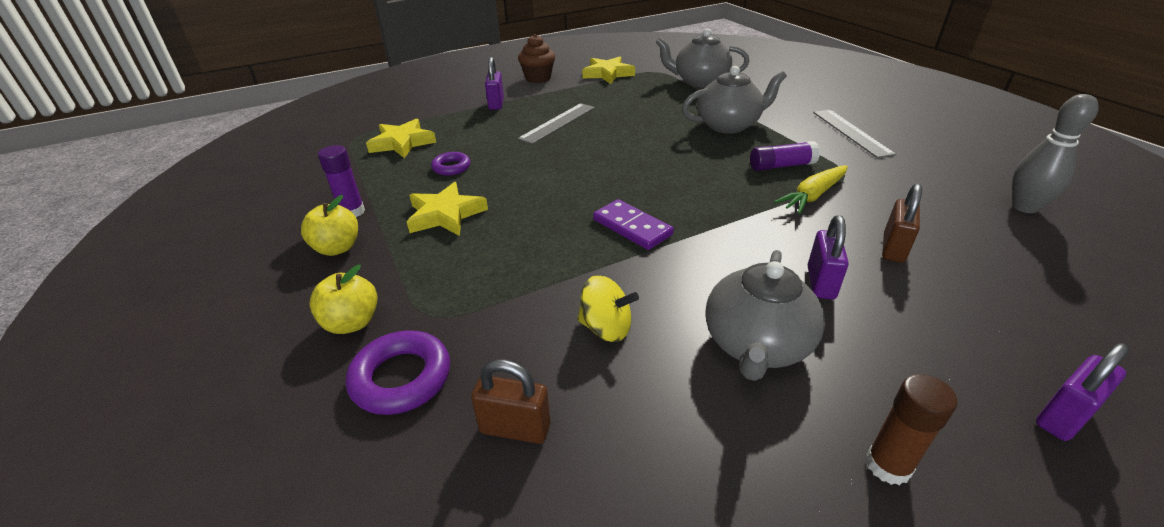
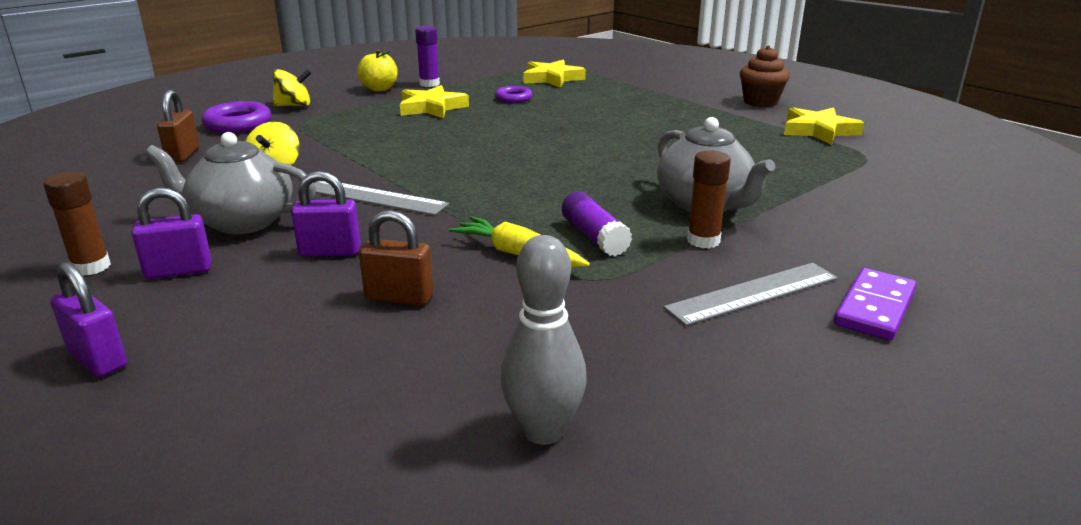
camera: 75 degrees right, 10 degrees down
yellow apple [309,265,377,334] -> yellow spinning top [273,69,311,106]
purple padlock [485,57,504,110] -> purple padlock moved to [132,187,212,279]
grey ruler [518,103,595,144] -> grey ruler moved to [314,181,449,216]
purple domino [593,199,674,250] -> purple domino moved to [834,268,917,341]
grey teapot [656,28,749,87] -> none
none -> brown glue stick [687,150,731,248]

